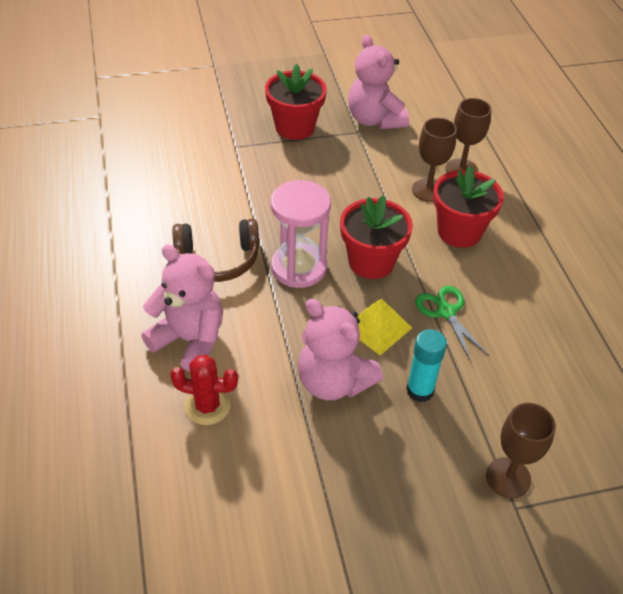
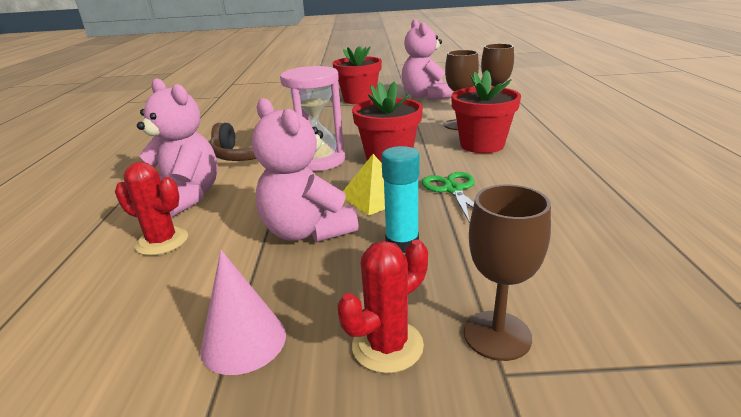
camera: 15 degrees right, 20 degrees down
none -> pink cone [200,250,286,375]
none -> red cactus [338,240,428,373]

